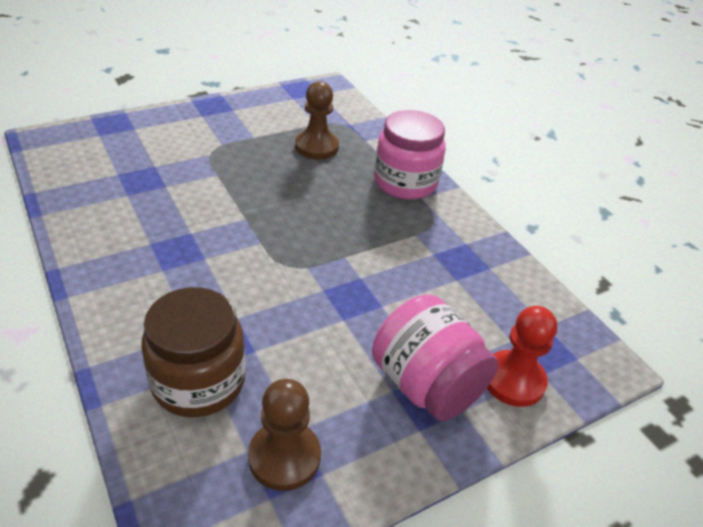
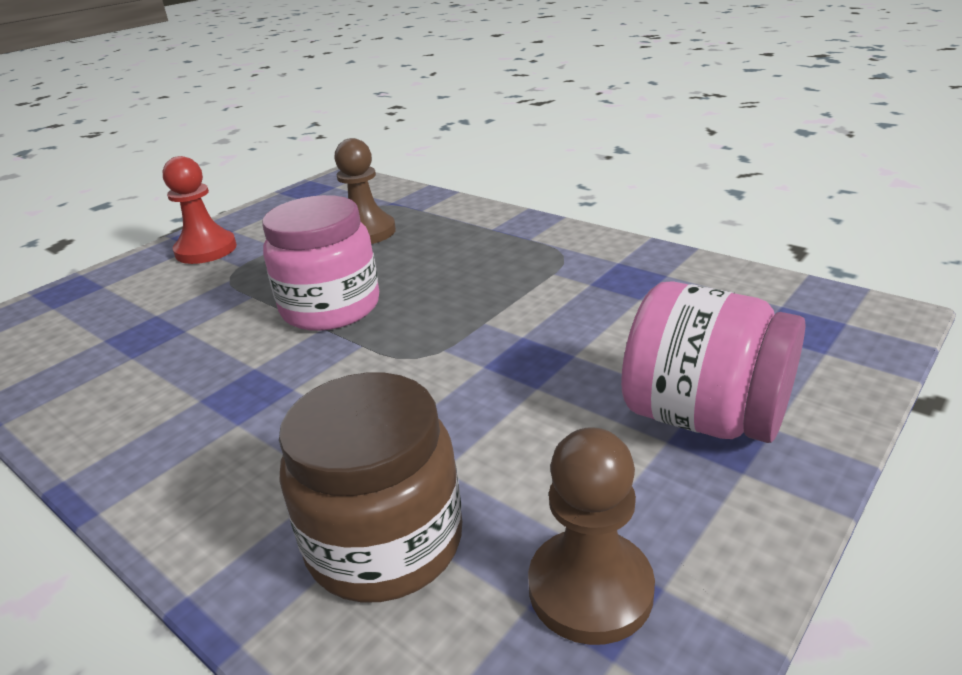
camera: 15 degrees left, 10 degrees down
pink jar [374,110,446,199] -> pink jar moved to [262,195,379,331]
red pawn [487,306,557,407] -> red pawn moved to [162,156,237,264]

